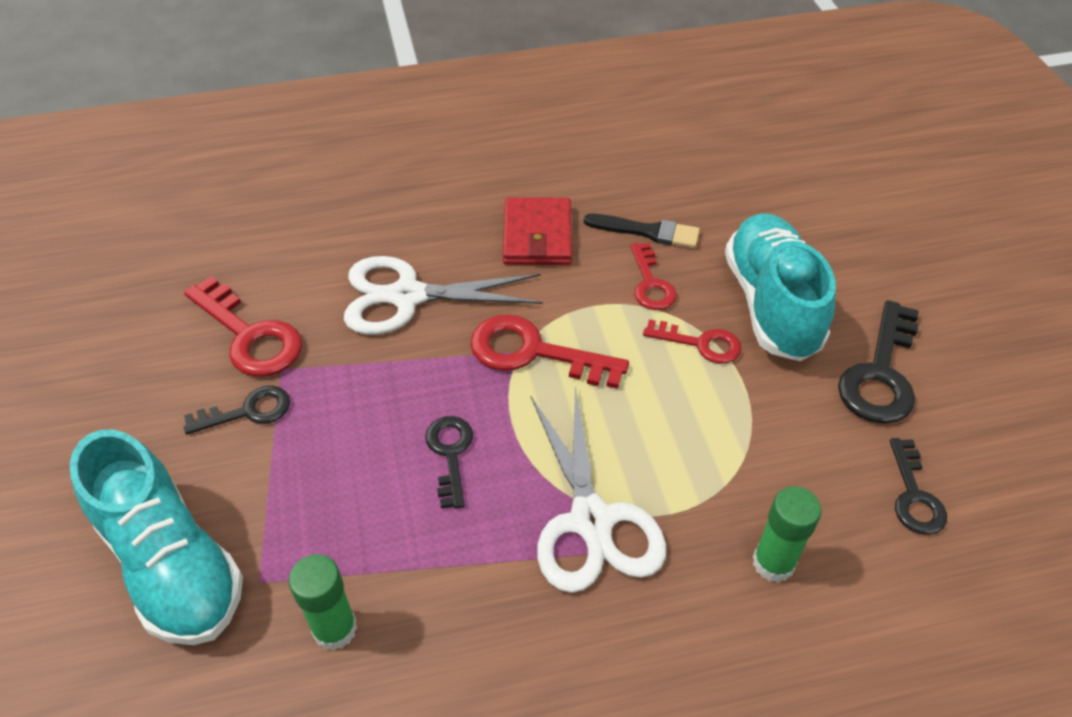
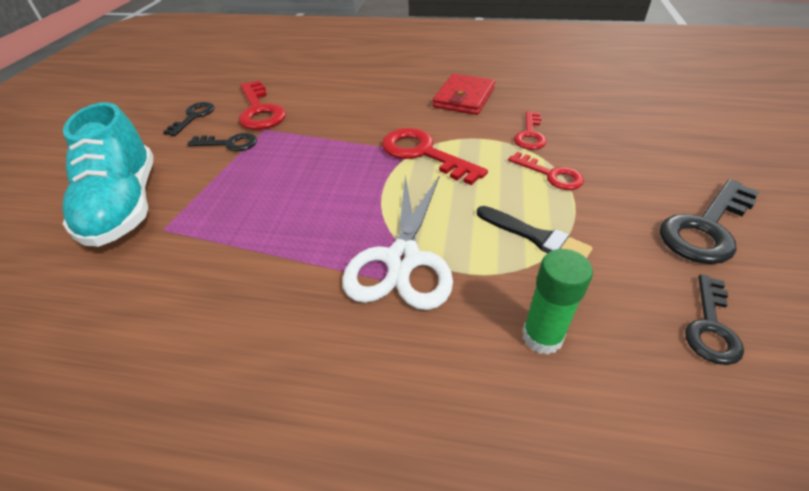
camera: 25 degrees right, 5 degrees down
green glue stick [289,554,357,651] -> none
white scissors [344,256,543,335] -> none
black key [425,416,473,509] -> black key moved to [163,102,214,136]
black brush [584,214,700,248] -> black brush moved to [477,206,593,258]
turquoise shoe [725,213,836,361] -> none

